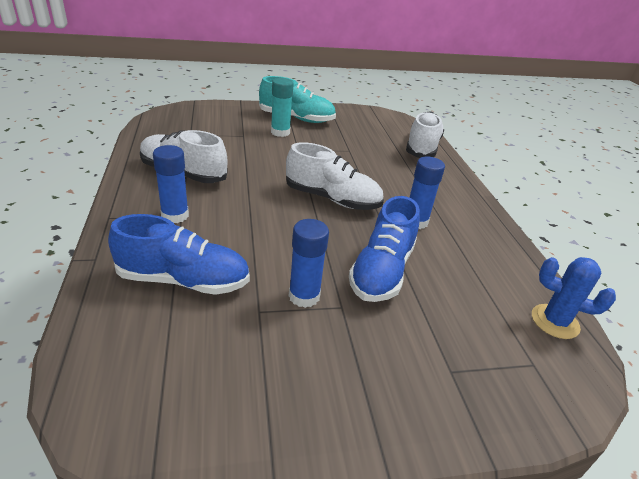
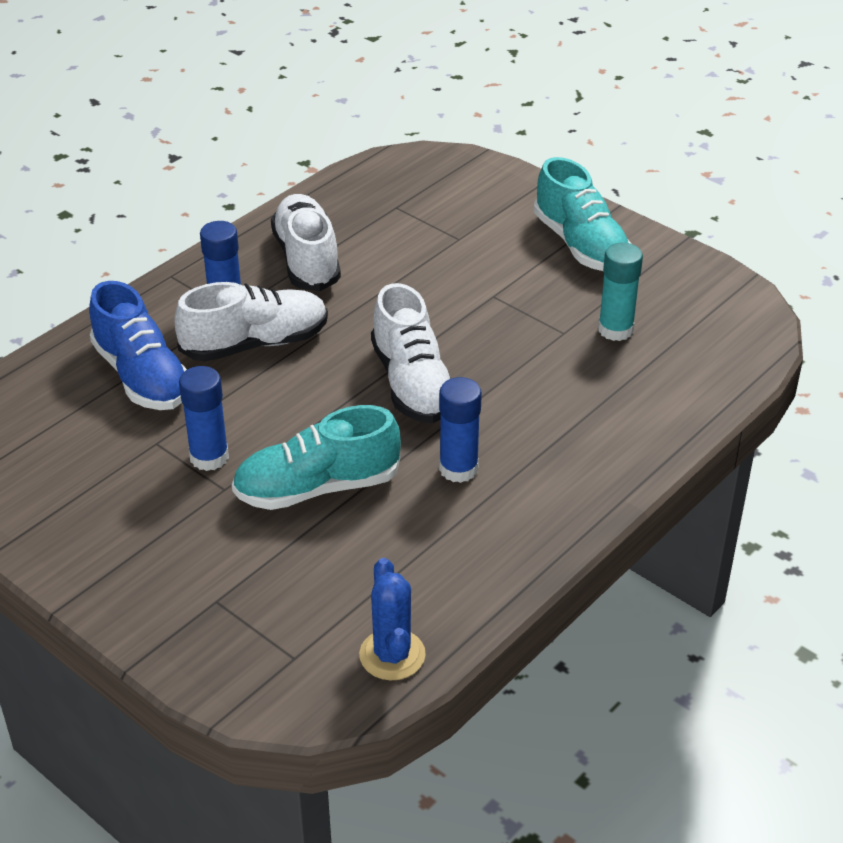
camera: 55 degrees right, 5 degrees up
turquoise glue stick [271,78,293,137] -> turquoise glue stick moved to [598,243,643,341]
blue shoe [349,196,420,302] -> turquoise shoe [232,405,401,510]
white shoe [406,111,444,158] -> white shoe moved to [174,282,328,362]

